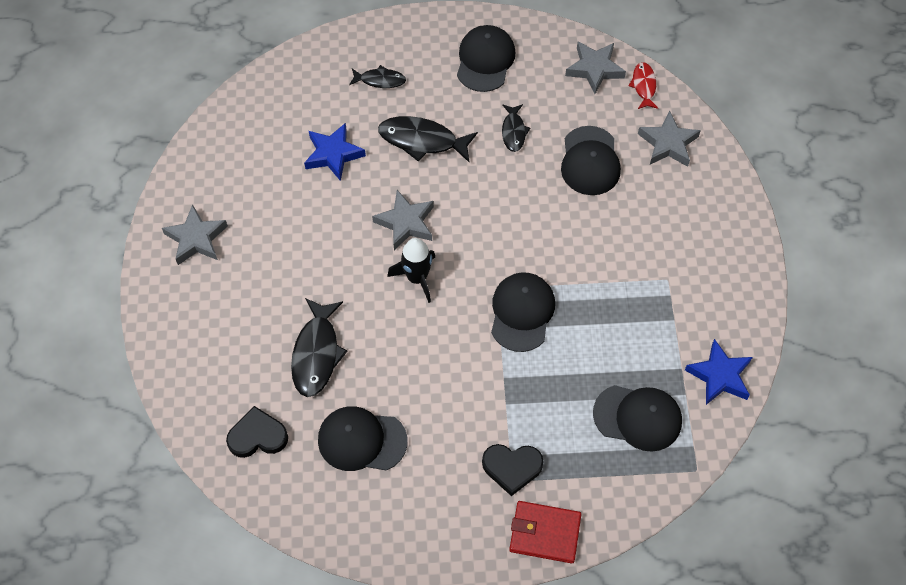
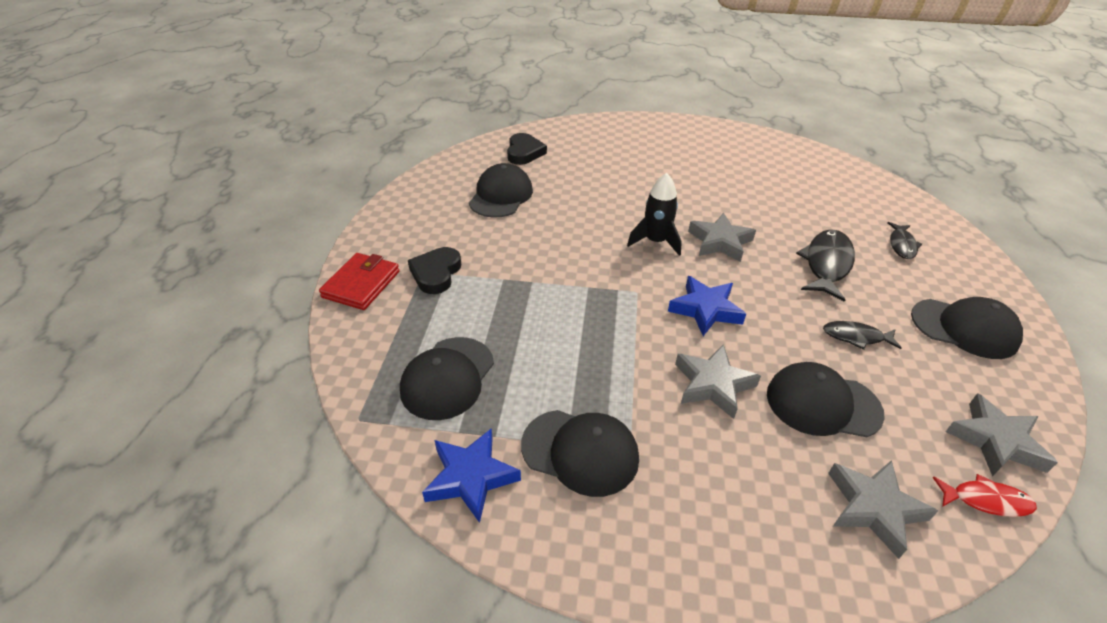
camera: 100 degrees right, 20 degrees down
grey star [162,204,228,265] -> grey star moved to [675,344,761,419]
black fish [291,298,347,397] -> none
blue star [304,123,366,181] -> blue star moved to [668,276,746,336]
black cap [491,272,555,352] -> black cap moved to [521,410,639,497]

